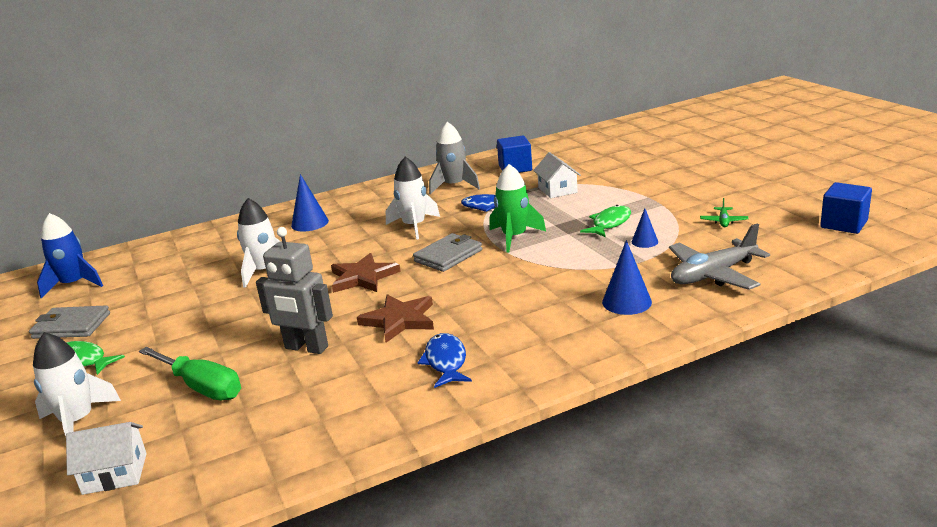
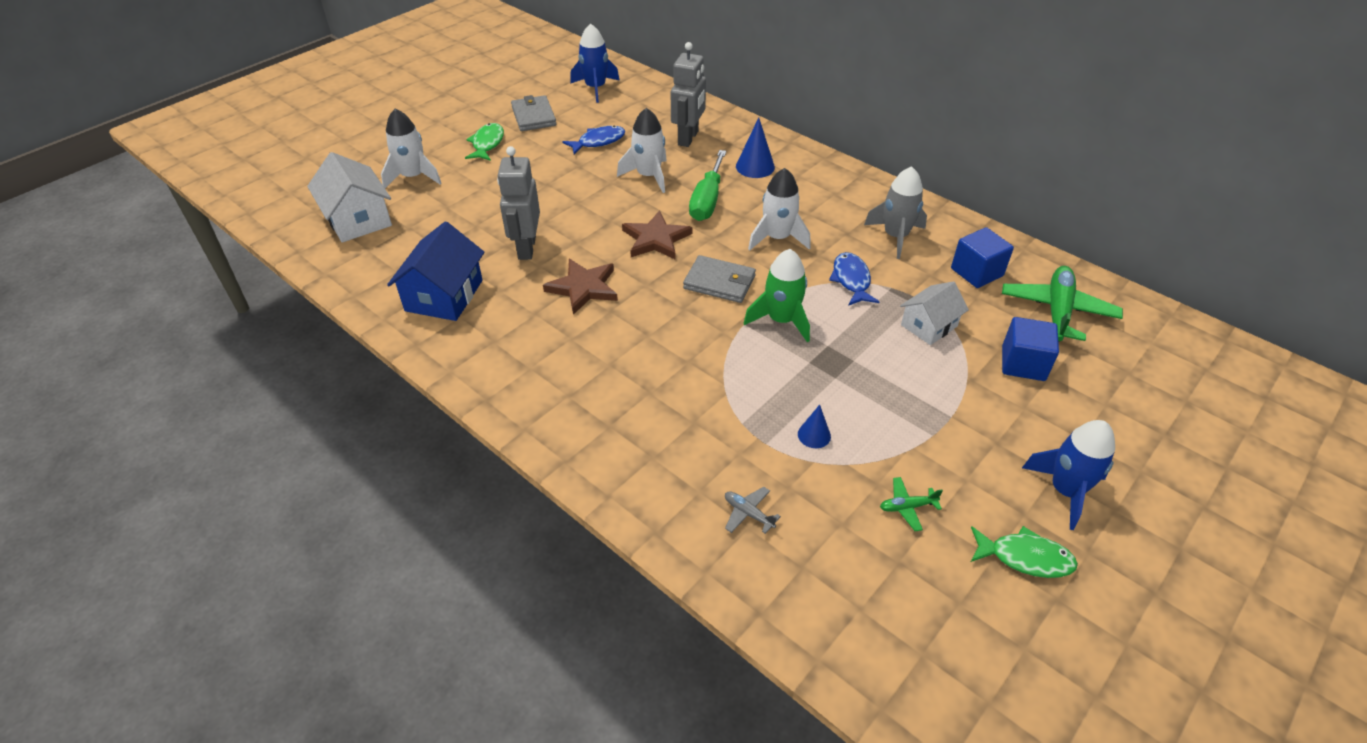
camera: 65 degrees right, 20 degrees up
white house [66,422,147,495] -> white house [307,152,392,242], size x1.53
green screwdriver [139,347,241,401] -> green screwdriver moved to [689,150,726,221]
blue fish [417,333,472,388] -> blue fish moved to [562,125,625,155]
green fish [580,205,631,238] -> green fish moved to [971,526,1078,578]
blue cone [602,240,652,315] -> none
grey plane [669,224,770,290] -> grey plane [725,487,781,534], size x0.46
blue cube [820,182,872,234] -> blue cube moved to [1002,317,1059,381]
none -> blue house [387,221,484,321]
none -> grey robot [671,42,706,147]
none -> green plane [1002,266,1123,342]
none -> blue rocket [1022,420,1115,530]

